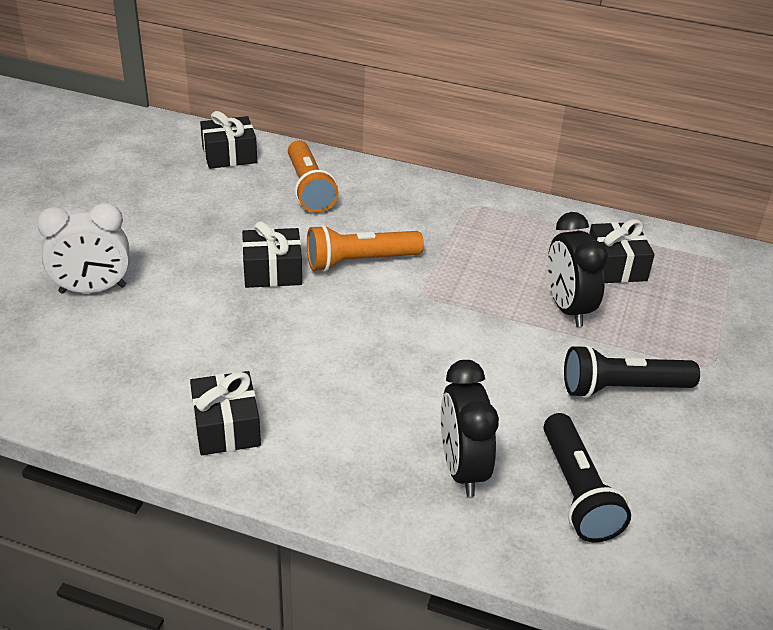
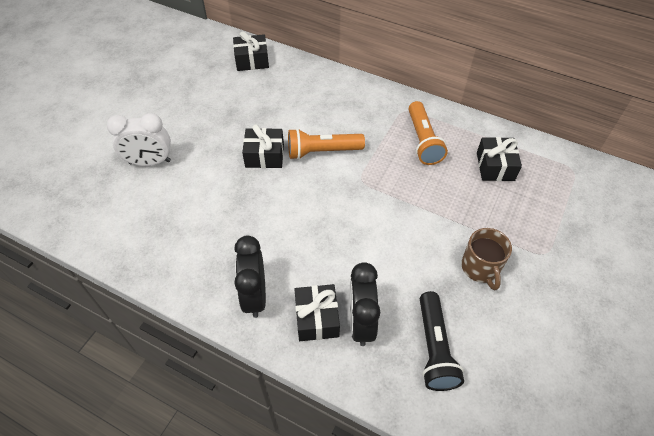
camera: 10 degrees right, 15 degrees up
black gift [190,371,261,455] -> black gift moved to [294,284,340,341]
orange flashlight [288,140,339,213] -> orange flashlight moved to [408,101,448,165]
black clock [548,212,608,327] -> black clock moved to [234,235,266,318]
black flashlight [564,345,700,398] -> brown mug [461,228,512,290]

